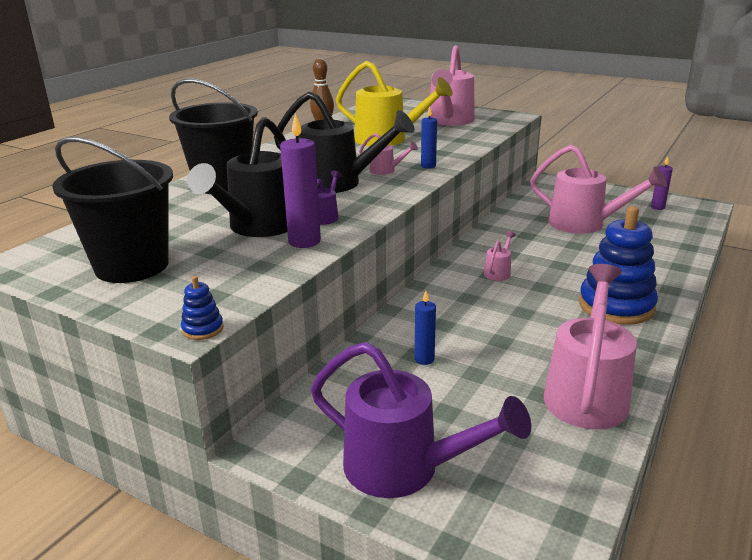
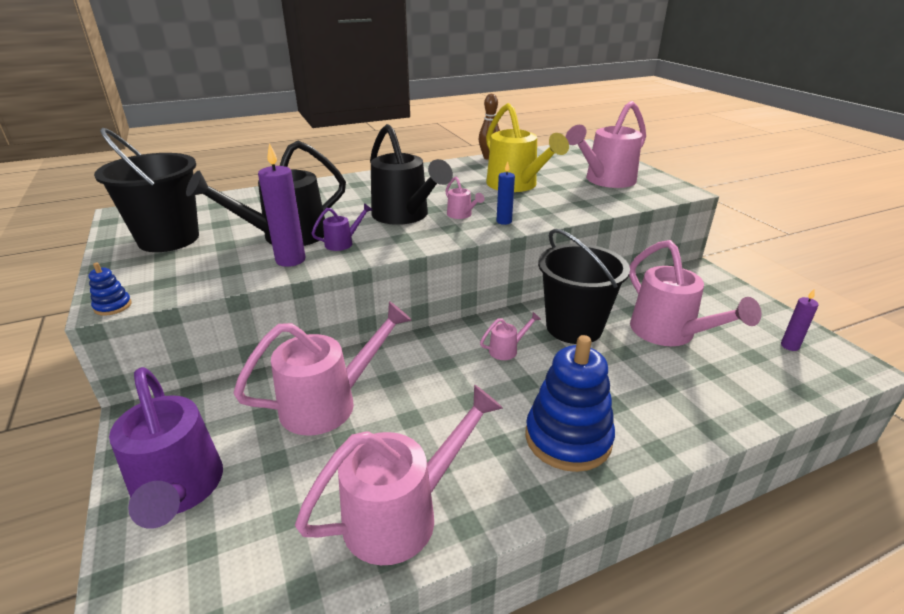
camera: 35 degrees right, 5 degrees up
black bucket [169,79,258,194] -> black bucket moved to [538,229,630,344]
blue candle [415,291,436,365] -> pink watering can [233,301,412,435]

